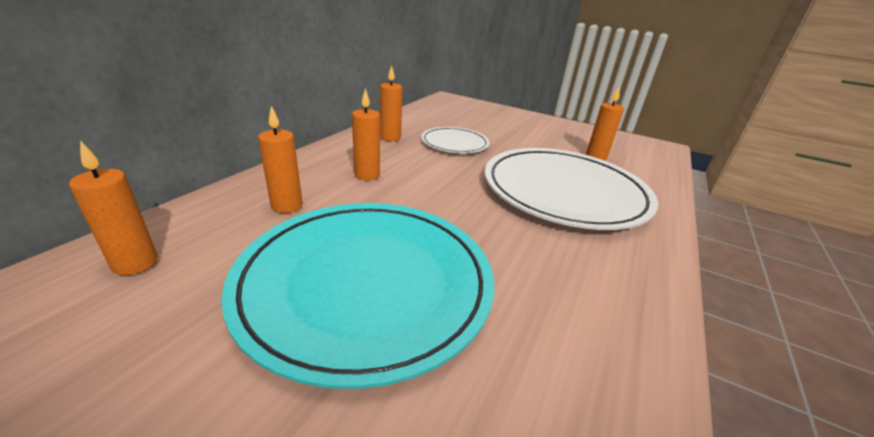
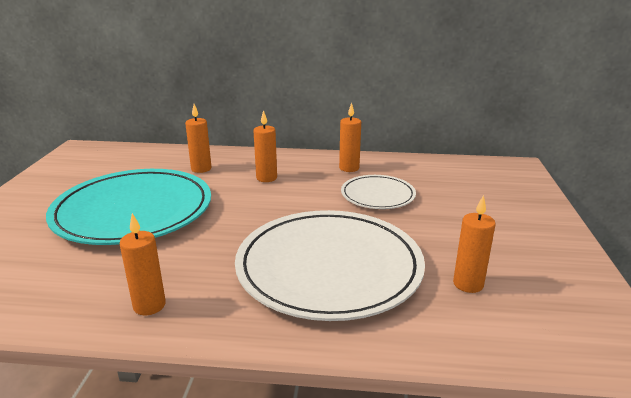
camera: 70 degrees right, 5 degrees down
orange candle [69,140,158,275] -> orange candle moved to [120,213,166,315]

